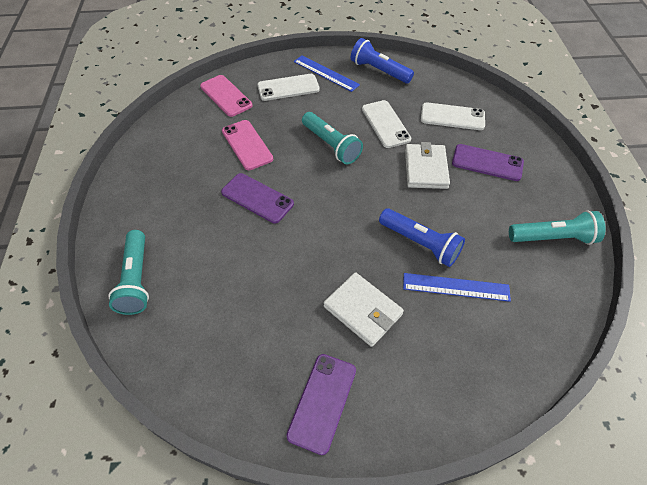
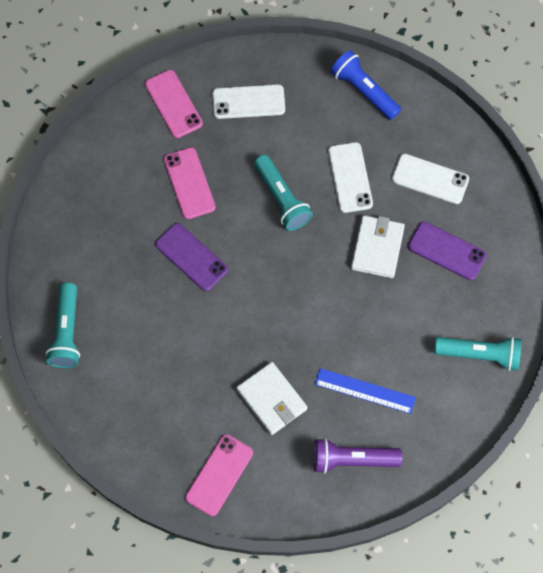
camera: 10 degrees right, 15 degrees up
purple phone [286,354,356,455] -> pink phone [185,434,253,516]
blue ruler [294,55,360,92] -> none
blue flashlight [379,208,465,267] -> none
none -> purple flashlight [313,438,402,474]

